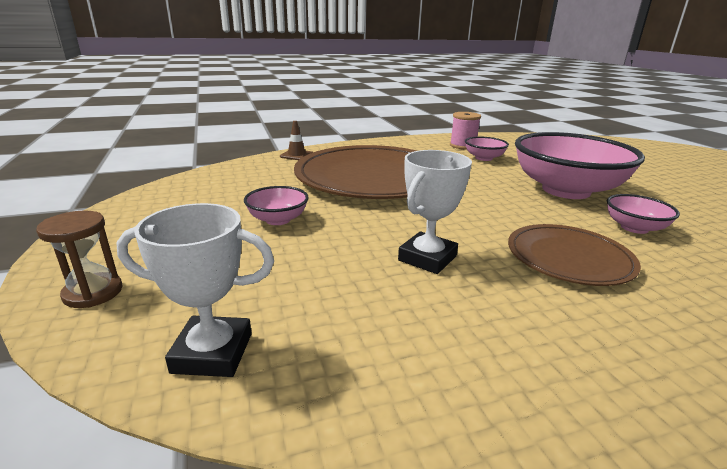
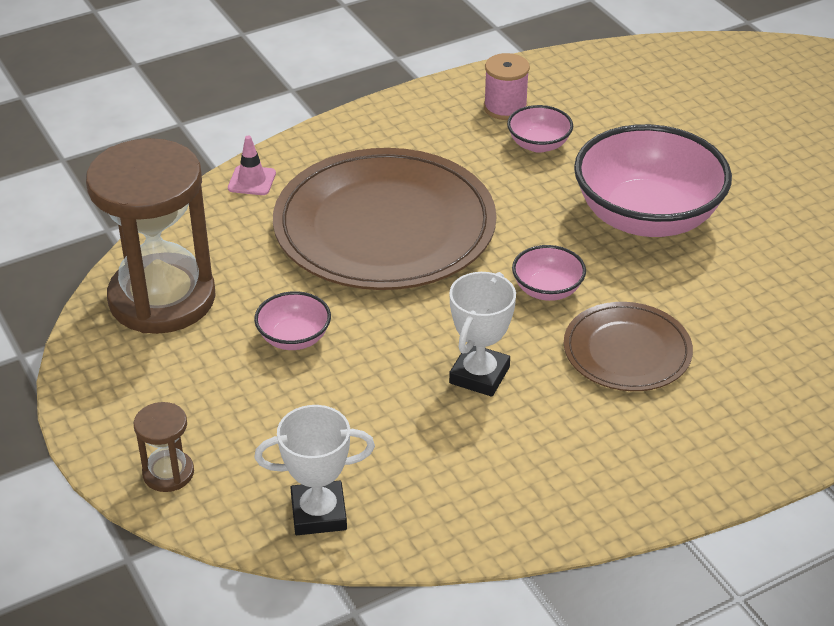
camera: 10 degrees left, 15 degrees up
brown traffic cone [280,121,313,160] -> pink traffic cone [228,135,276,195]
pink bowl [607,194,680,234] -> pink bowl moved to [512,245,586,301]
none -> brown hourglass [86,138,216,334]

